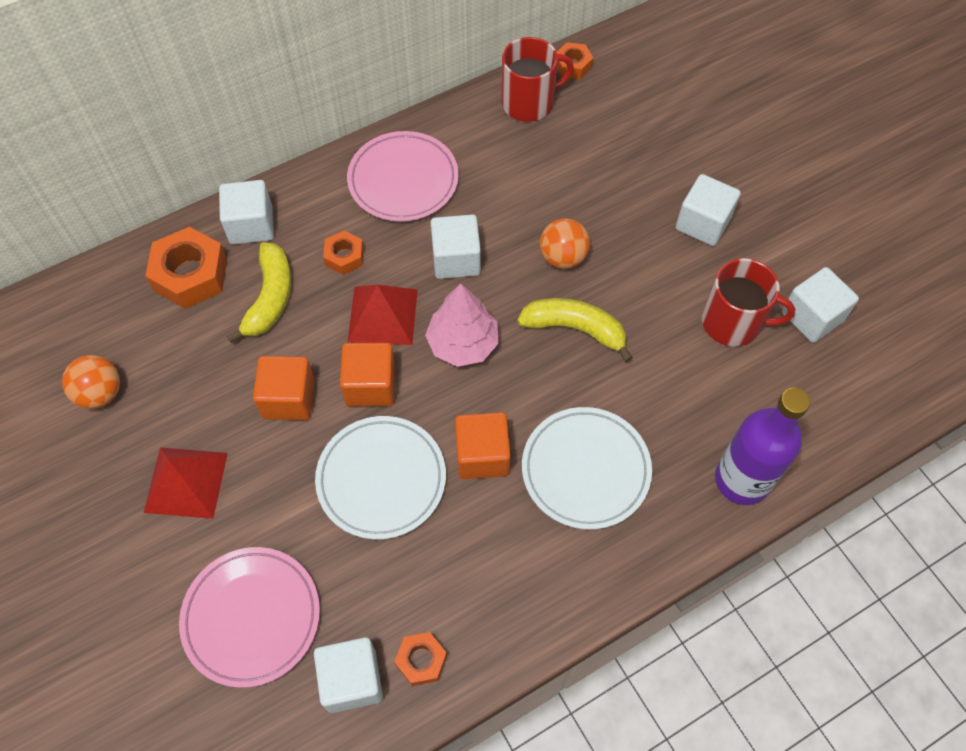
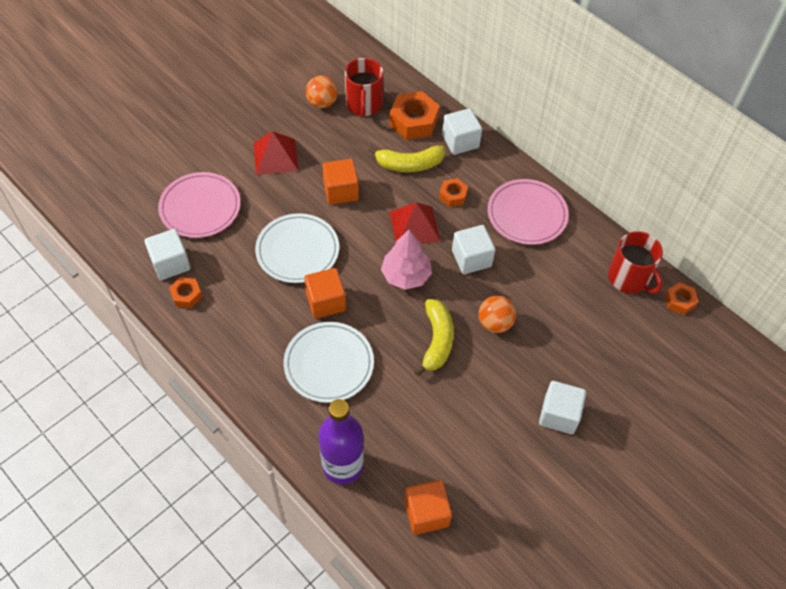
camera: 75 degrees right, 5 degrees down
orange cube [340,343,395,406] -> orange cube moved to [404,480,452,535]
red mug [702,258,796,347] -> red mug moved to [345,58,383,117]
white cube [782,267,859,343] -> none

